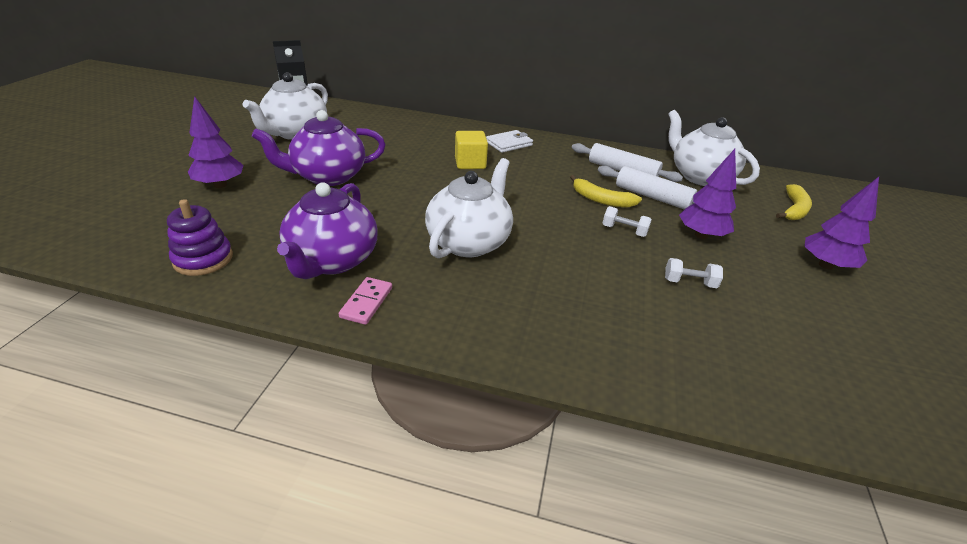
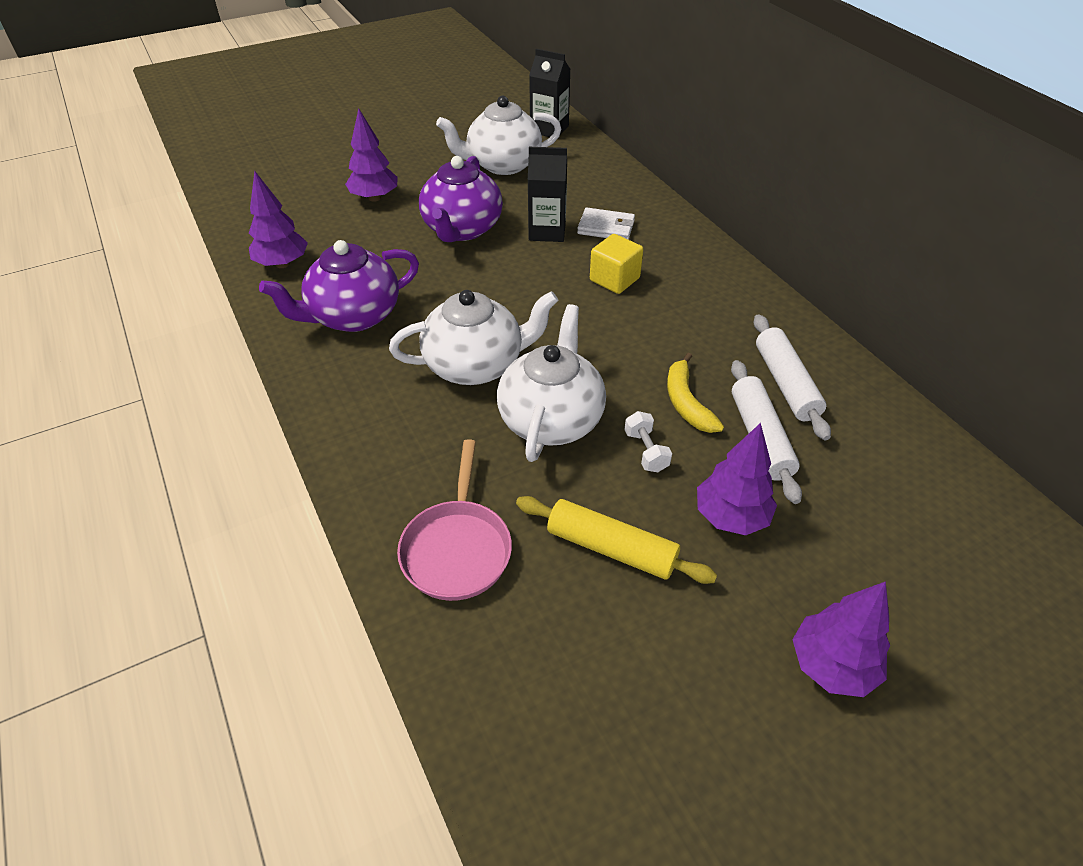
camera: 50 degrees right, 10 degrees up
purple stacking toy [167,199,233,276] -> purple tree [249,171,308,268]
purple teapot [252,110,386,186] -> purple teapot turned 105 degrees counterclockwise [419,156,503,242]
pink domino [339,277,392,325] -> none
white wallet [486,130,533,153] -> white wallet moved to [577,208,635,240]
white dumbbell [665,258,723,288] -> yellow rolling pin [516,496,717,584]
white teapot [668,110,760,186] -> white teapot moved to [497,304,606,462]
yellow banana [776,184,812,220] -> none
none -> pink pan [397,439,512,601]
none -> black carton [528,147,567,242]

